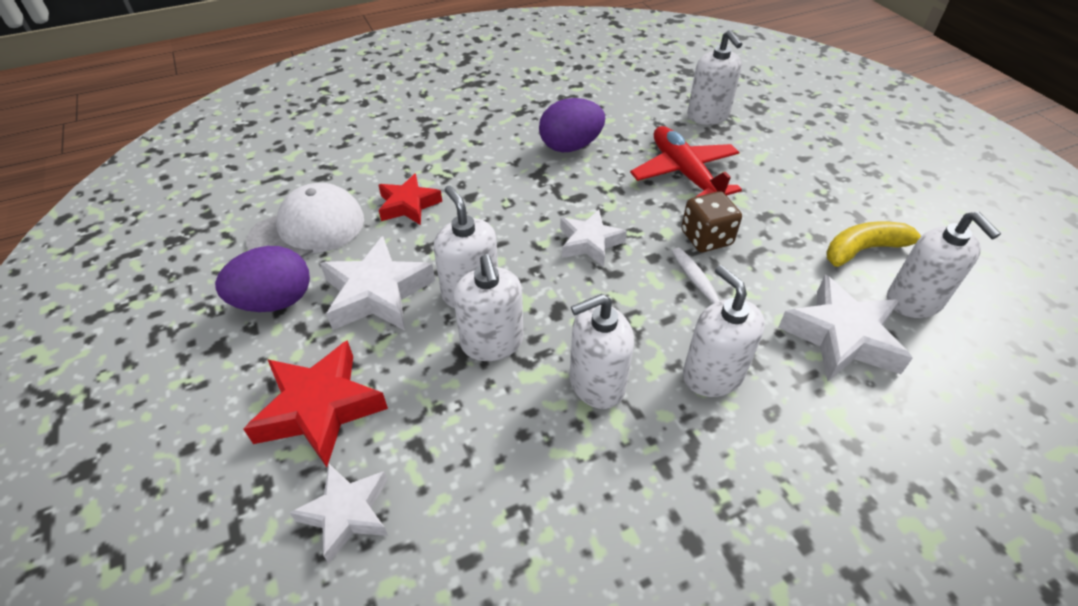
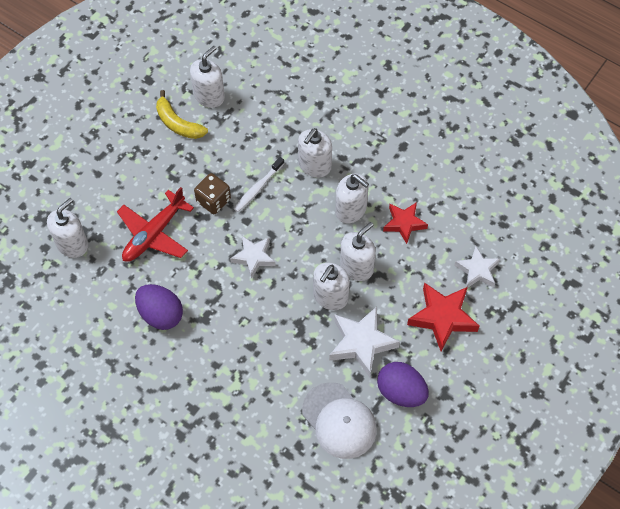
camera: 120 degrees left, 15 degrees up
white cap [246,183,364,258] -> white cap turned 150 degrees counterclockwise [302,382,377,459]
red star [379,173,442,225] -> red star moved to [383,202,428,244]
white star [778,275,913,381] -> none

